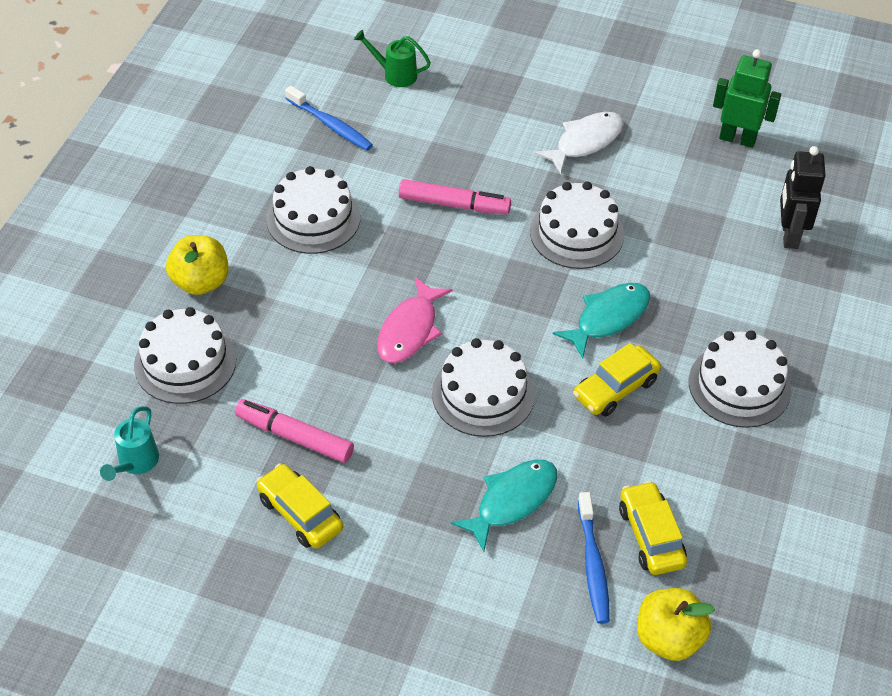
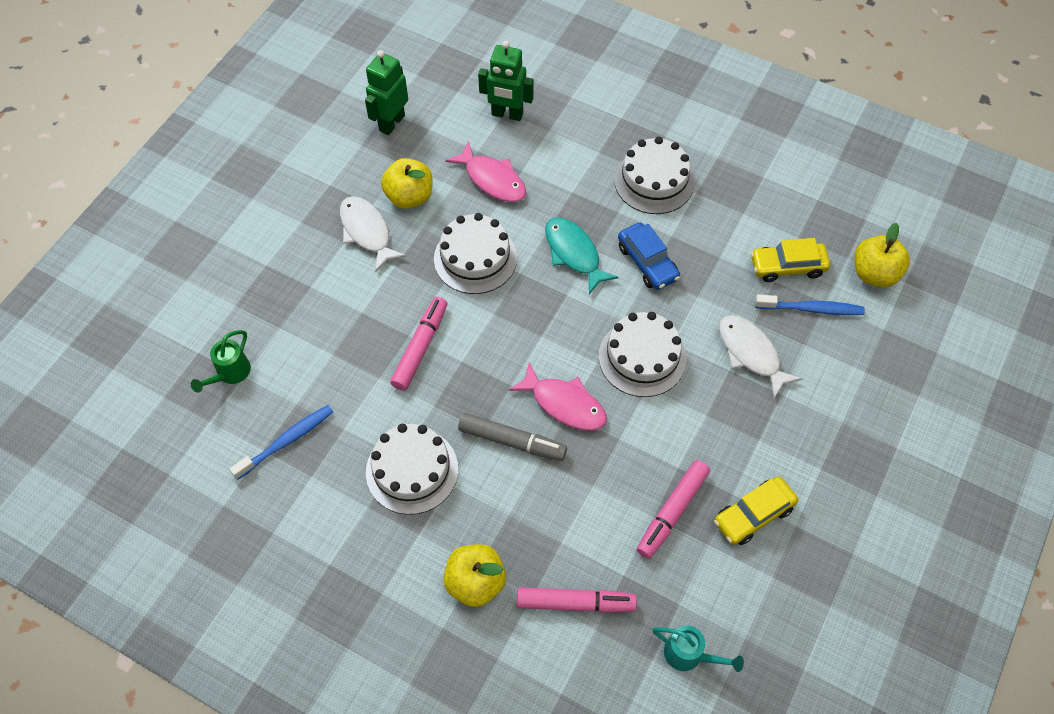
camera: 80 degrees left, 10 degrees up
white cake [134,307,236,404] -> pink marker [517,587,637,613]
turquoise fish [451,460,558,552] -> white fish [719,315,802,398]
yellow car [573,343,661,416] -> blue car [618,223,680,290]
black robot [780,146,826,249] -> green robot [478,41,534,121]
none -> yellow apple [381,158,433,209]
none -> pink fish [445,141,526,202]
none -> grey marker [458,413,567,461]

